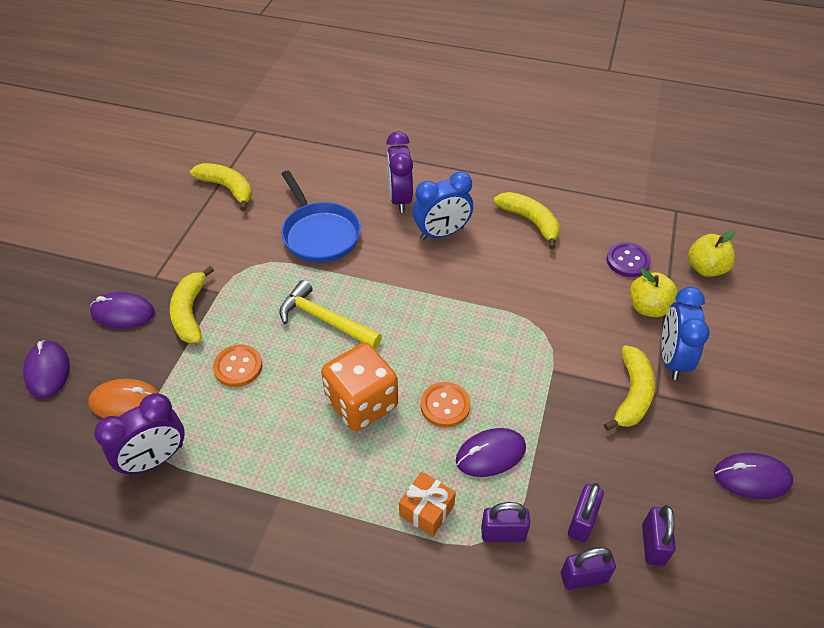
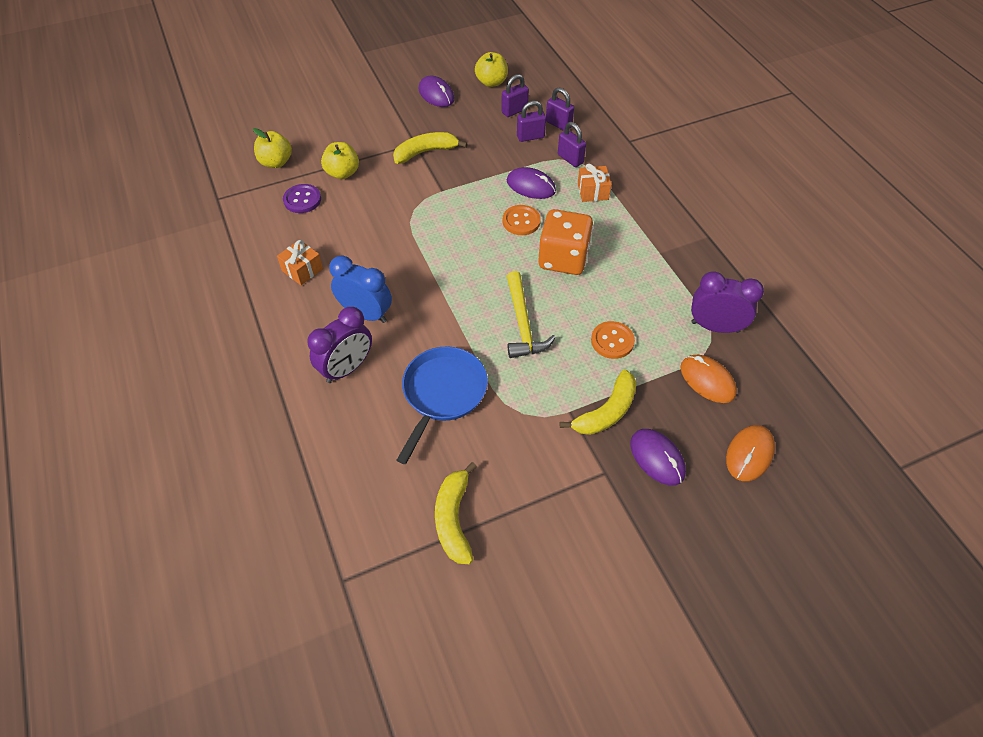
camera: 130 degrees left, 5 degrees up
purple mouse [23,340,70,399] -> orange mouse [726,425,775,481]
yellow banana [494,192,560,249] -> orange gift [277,240,323,285]
blue clock [661,287,710,380] -> none
none -> yellow apple [475,52,508,87]

